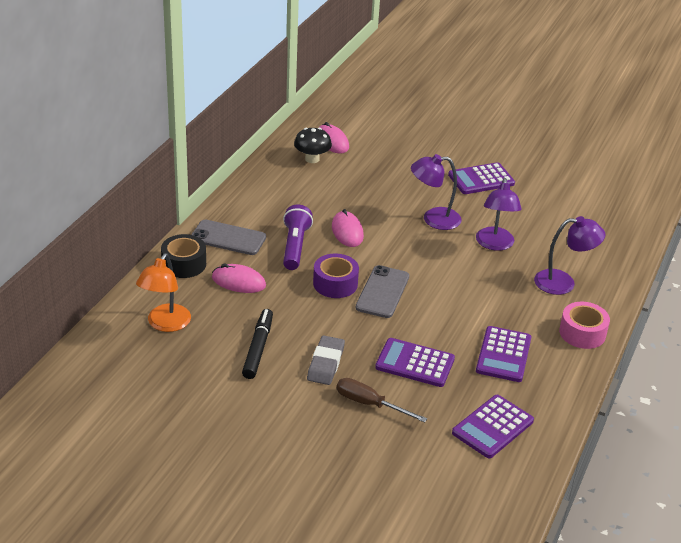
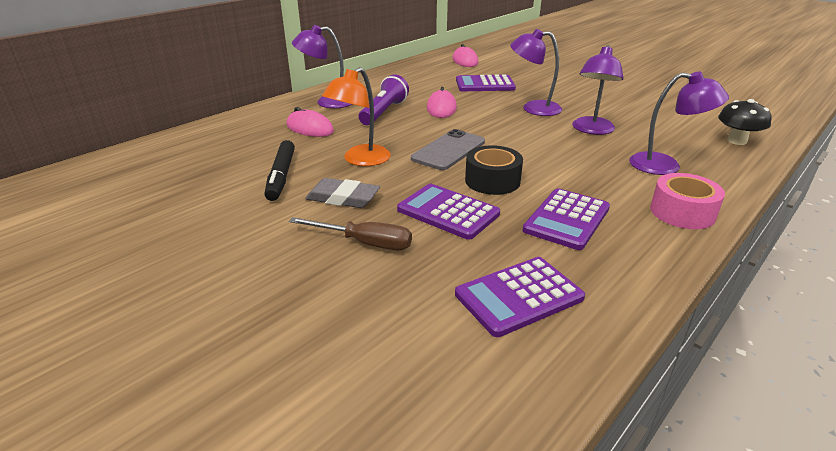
camera: 20 degrees right, 5 degrees down
orange lamp [136,253,191,332] -> orange lamp moved to [322,67,391,166]
black tape [161,234,206,278] -> black tape moved to [465,145,523,195]
grey phone [191,220,266,255] -> purple lamp [292,25,352,108]
black marker [242,309,273,379] -> black marker turned 150 degrees clockwise [264,140,295,201]
black mushroom [294,128,332,163] -> black mushroom moved to [718,99,772,145]
grey eraser [307,335,345,385] -> grey eraser turned 75 degrees clockwise [305,178,380,208]
purple tape [313,254,359,298] -> none
brown screwdriver [337,378,427,423] -> brown screwdriver turned 150 degrees clockwise [289,217,412,250]
purple calculator [448,162,515,194] -> purple calculator moved to [456,74,516,91]

